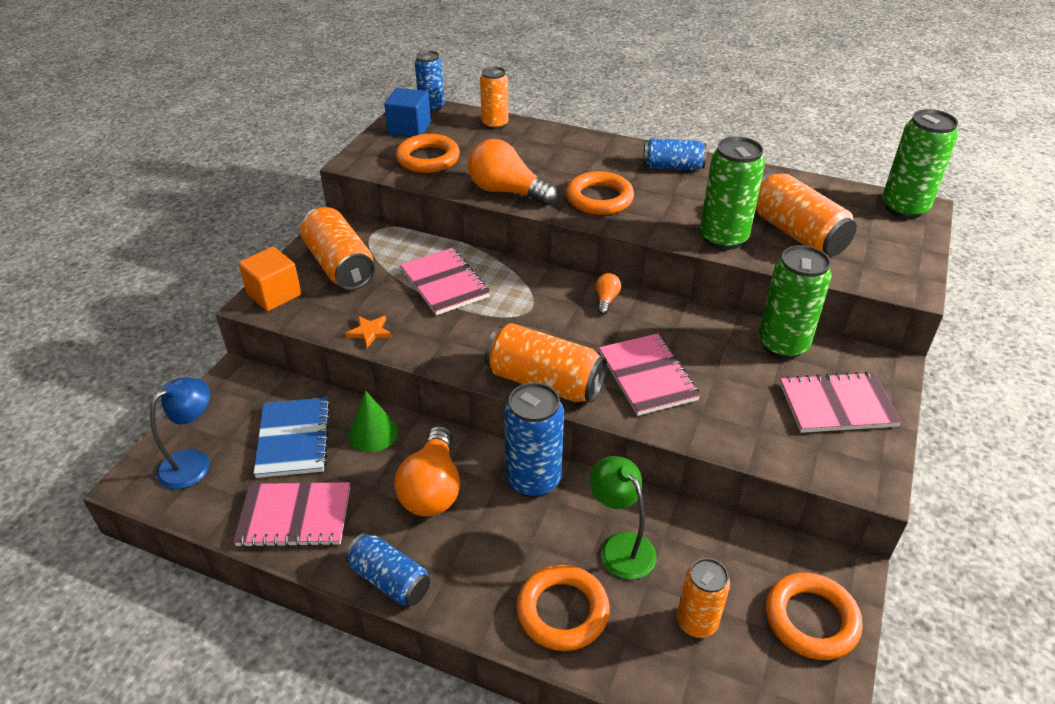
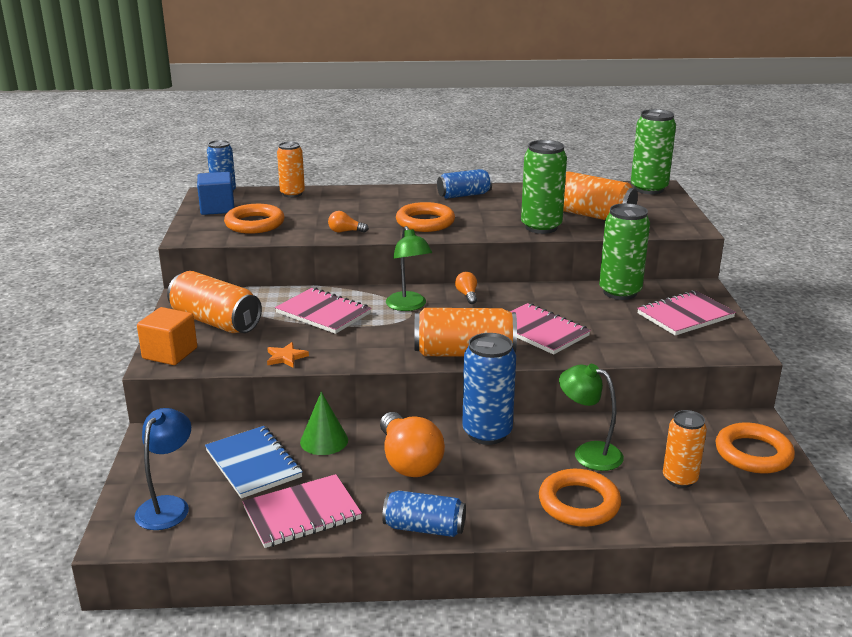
camera: 25 degrees left, 15 degrees down
orange light bulb [468,139,558,206] -> orange light bulb [328,211,369,233], size x0.46
none -> green lamp [386,226,432,311]

